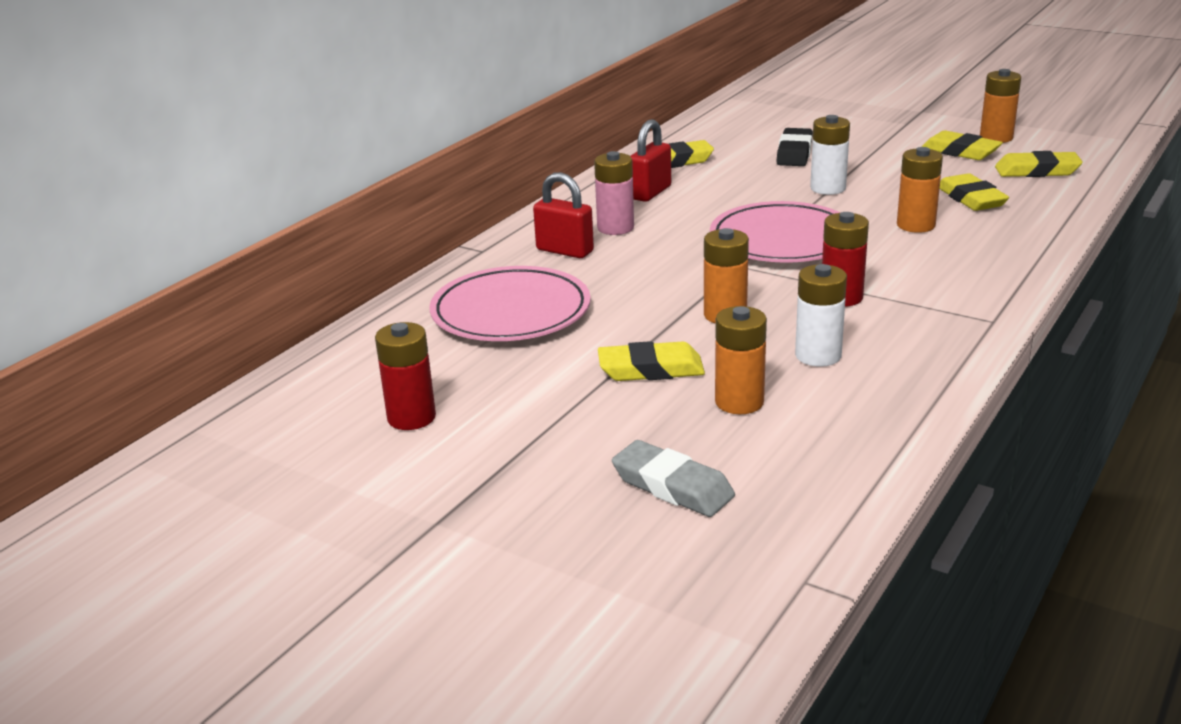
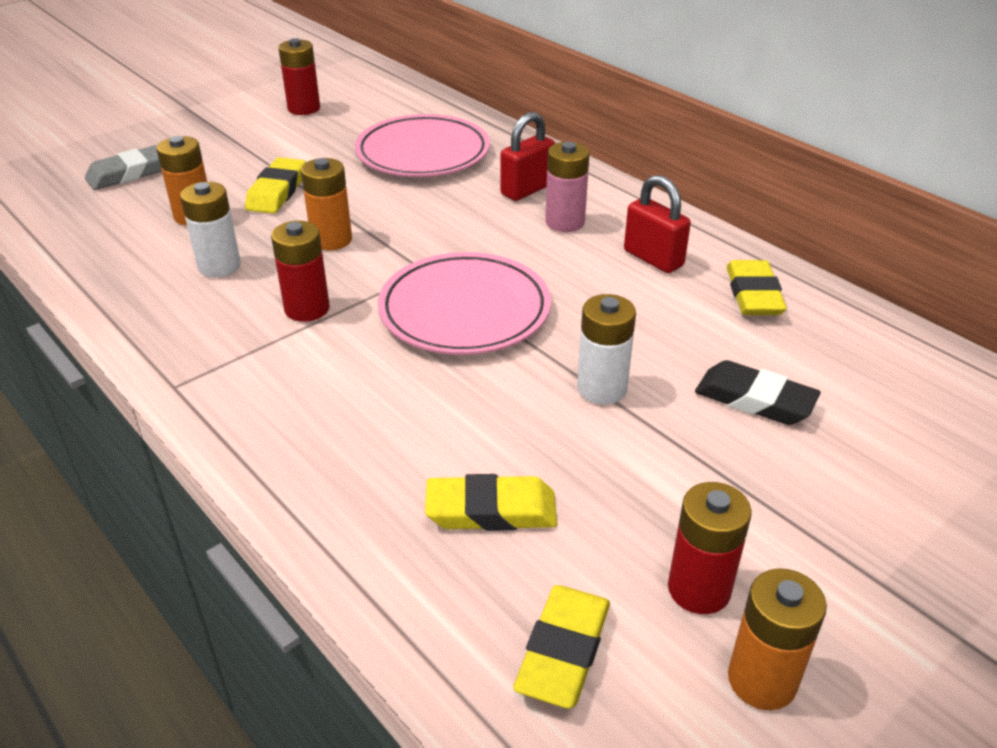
camera: 105 degrees right, 10 degrees up
orange battery [897,147,943,233] -> none
yellow eraser [922,130,1003,160] -> red battery [668,482,752,614]

